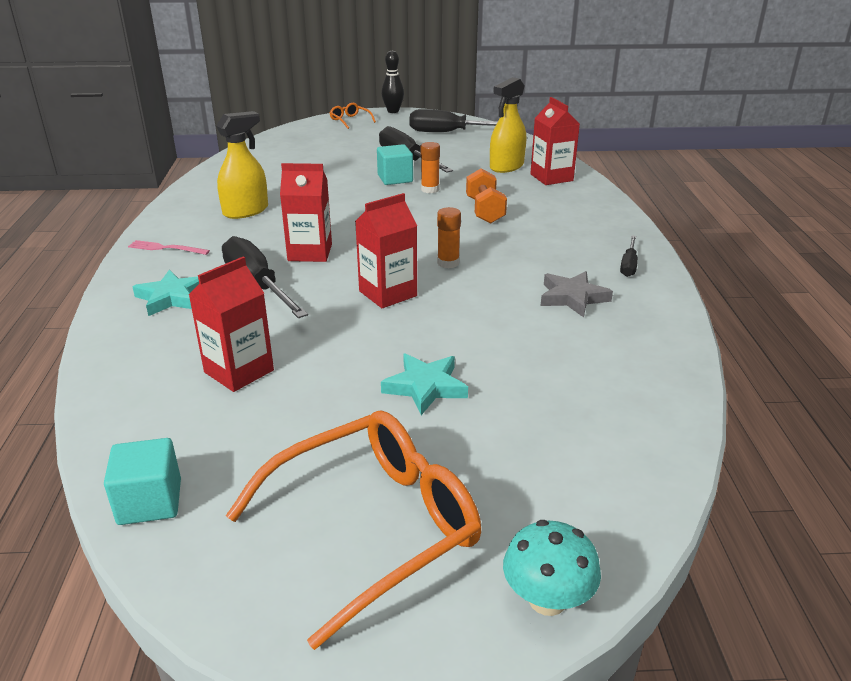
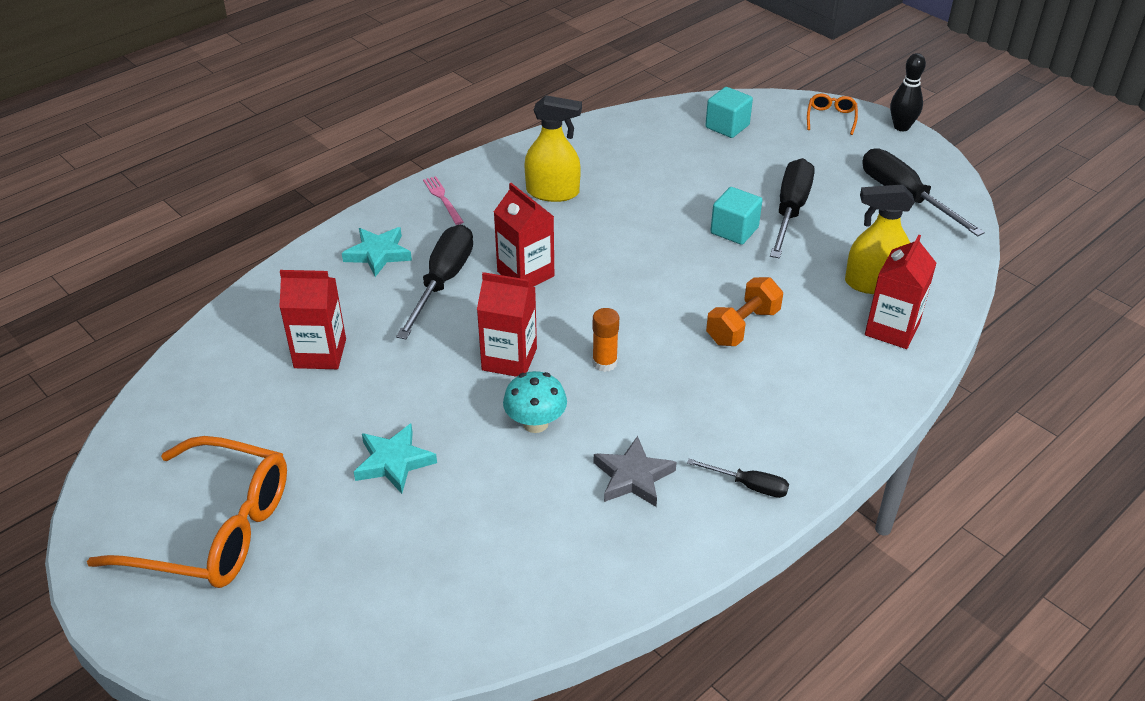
camera: 50 degrees right, 10 degrees up
turquoise cube [104,438,181,525] -> turquoise cube moved to [705,87,753,138]
orange glue stick [421,142,440,193] -> none
turquoise mushroom [503,520,601,616] -> turquoise mushroom moved to [503,371,567,433]
black screwdriver [620,235,638,277] -> black screwdriver turned 135 degrees counterclockwise [687,459,789,498]

